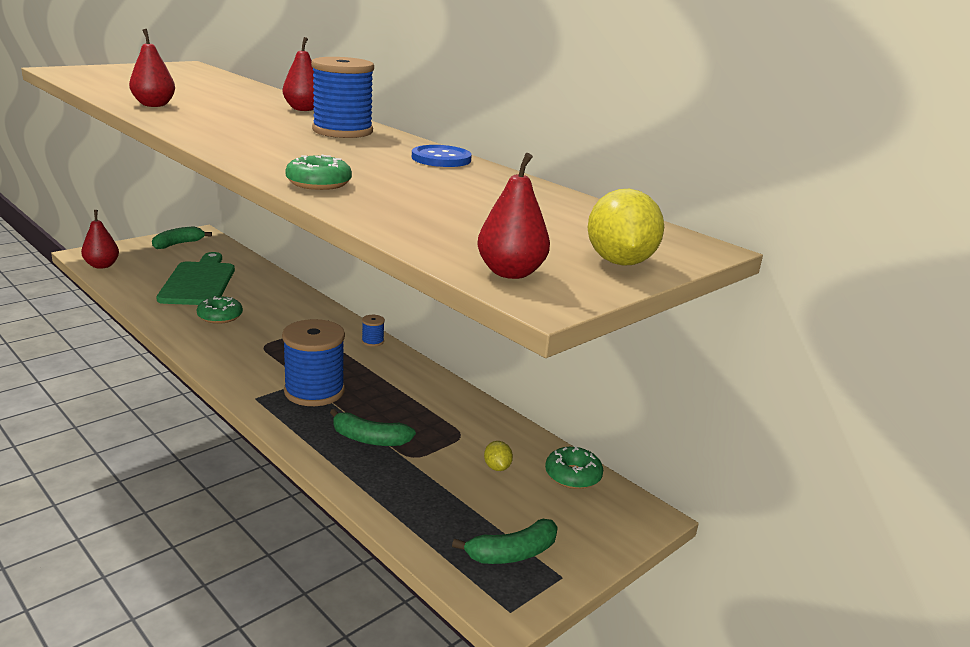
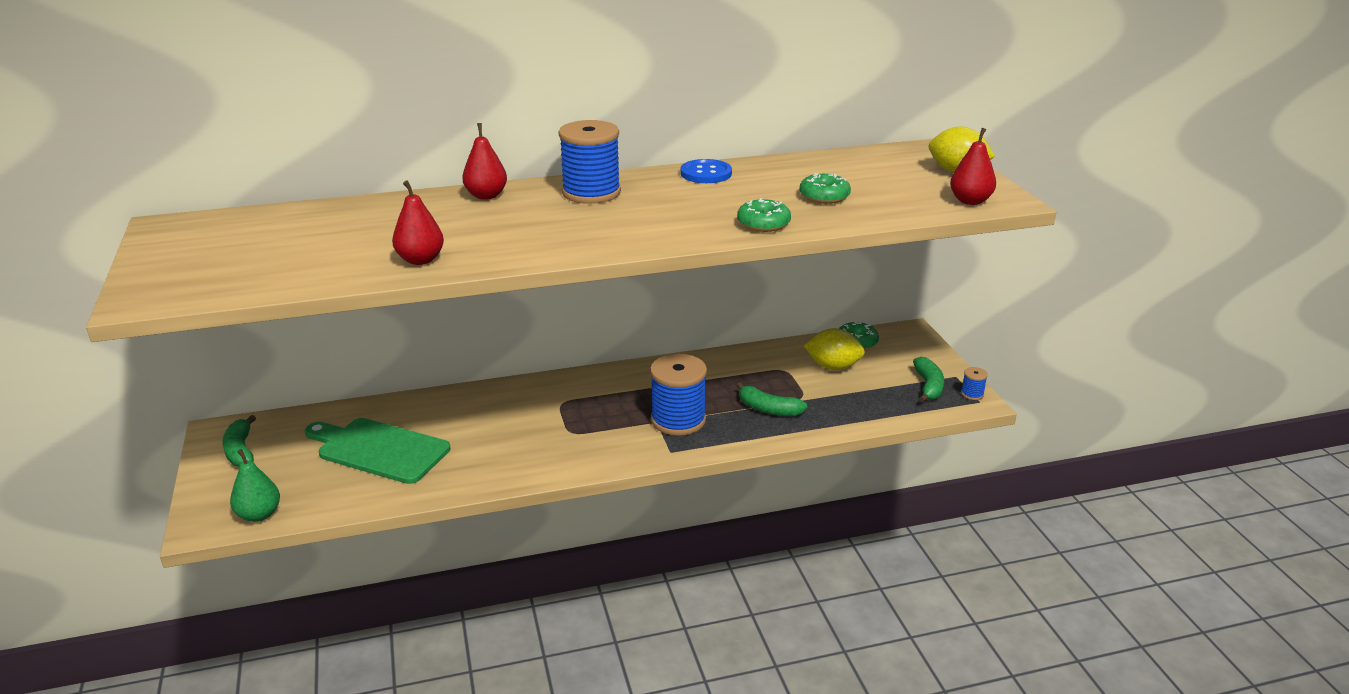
camera: 60 degrees left, 5 degrees up
red pear [81,210,119,269] -> green pear [230,449,280,522]
green donut [197,296,243,324] -> green donut moved to [800,173,851,204]
green banana [330,409,416,446] -> green banana turned 75 degrees clockwise [736,382,807,416]
blue spool [362,315,385,347] -> blue spool moved to [961,367,988,400]
yellow lemon [484,441,513,471] -> yellow lemon [804,328,865,370], size x1.94

